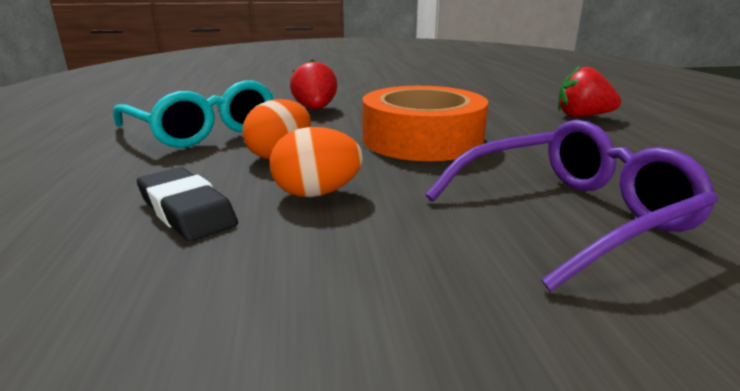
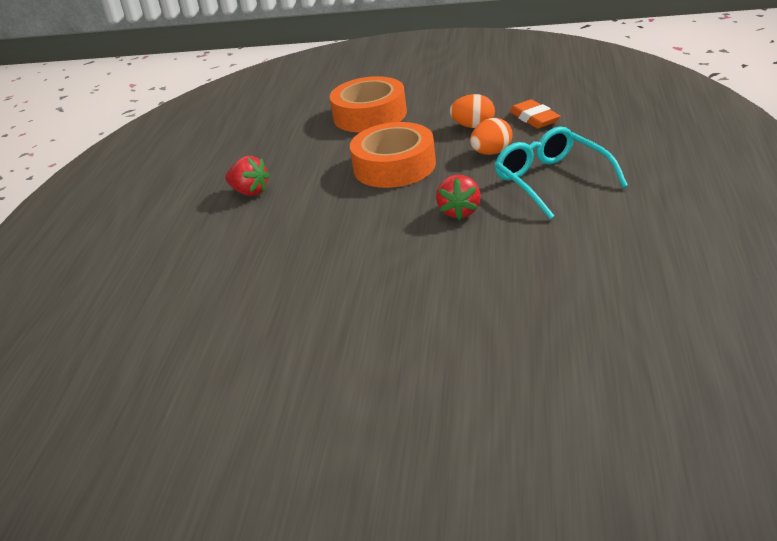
camera: 160 degrees left, 10 degrees up
black eraser [137,167,238,242] -> orange eraser [509,99,560,129]
purple glasses [426,119,718,292] -> orange tape [330,76,407,132]

